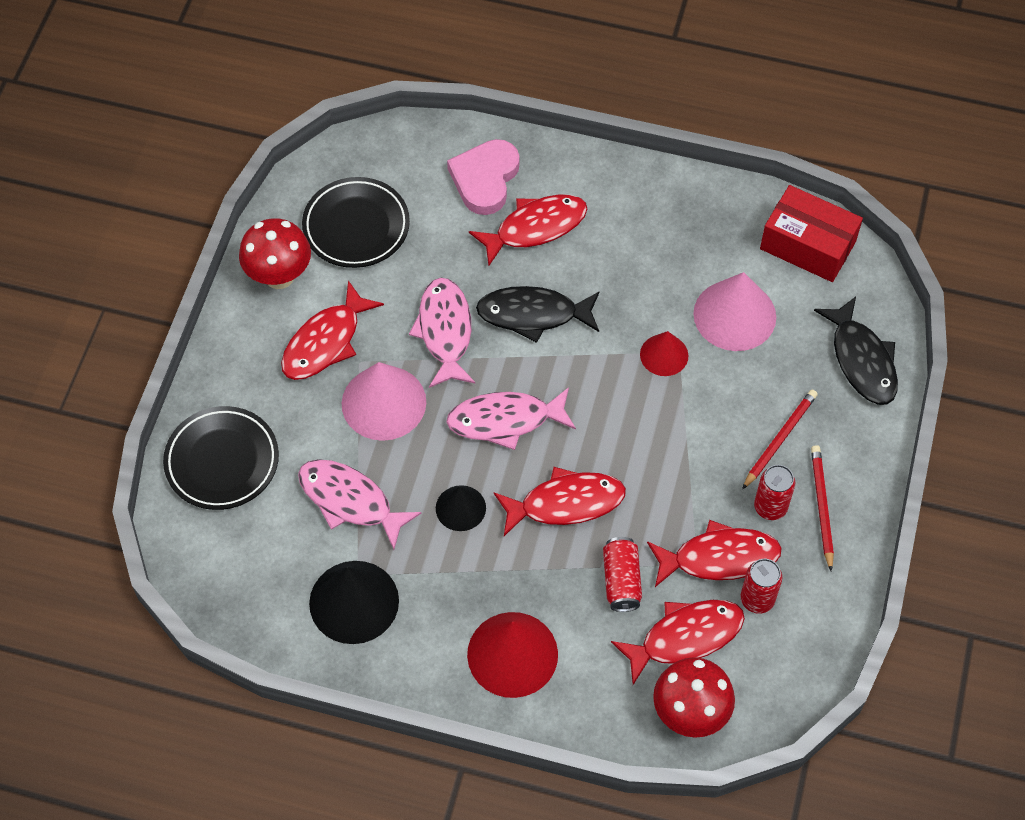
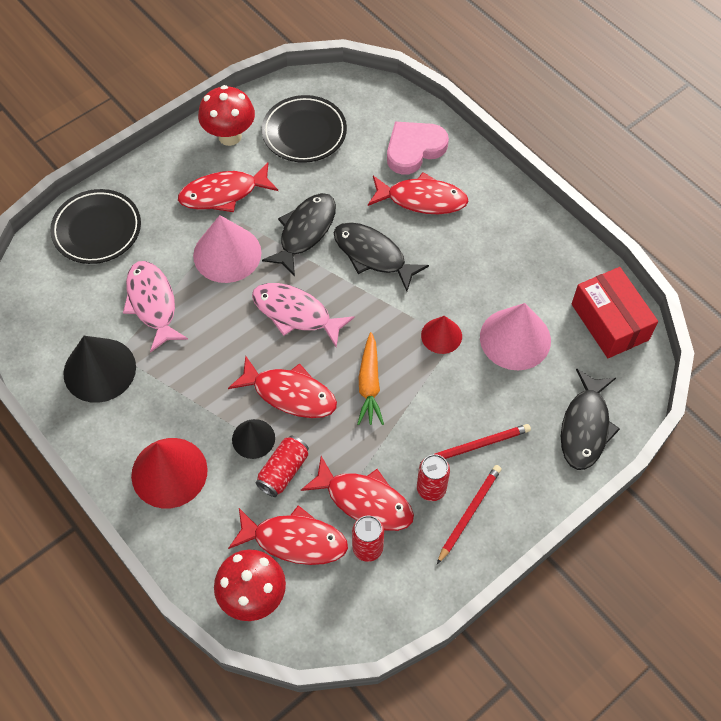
camera: 35 degrees right, 0 degrees up
pink fish [409,278,475,388] -> black fish [262,193,336,276]
black cone [436,485,486,531] -> black cone moved to [232,419,275,459]
none -> orange carrot [357,332,384,425]

